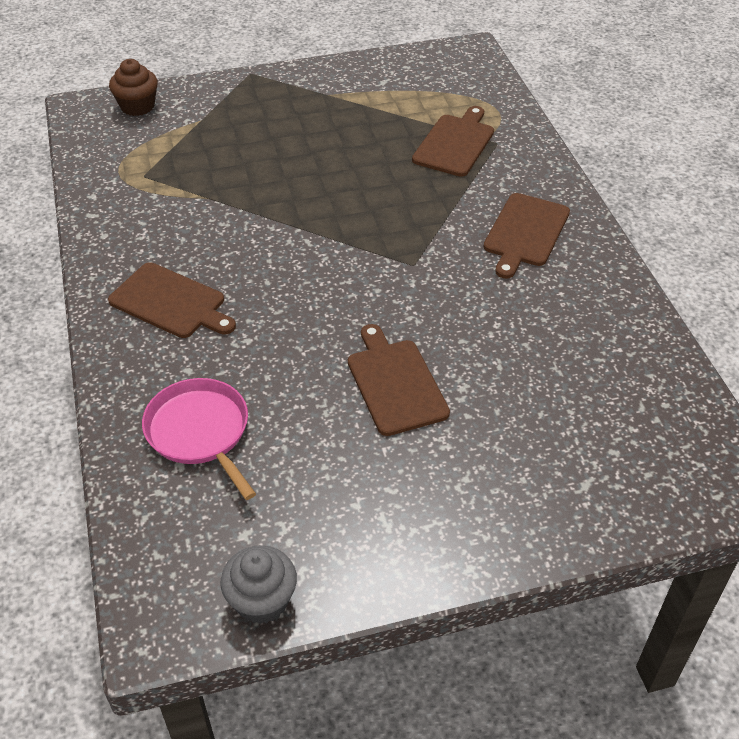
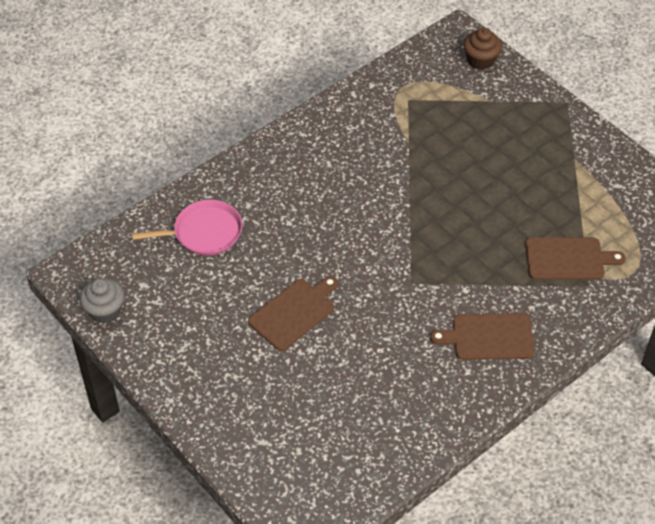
camera: 65 degrees right, 5 degrees up
brown cutting board [108,262,236,338] -> none
pink pan [142,378,256,500] -> pink pan turned 45 degrees clockwise [132,200,242,256]

